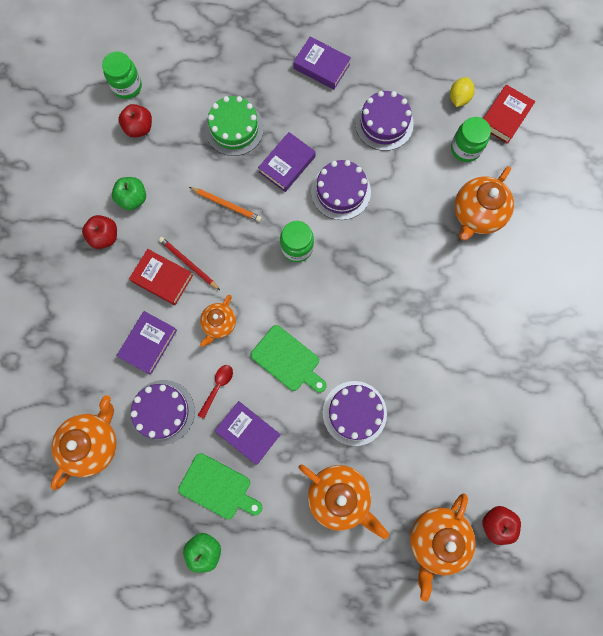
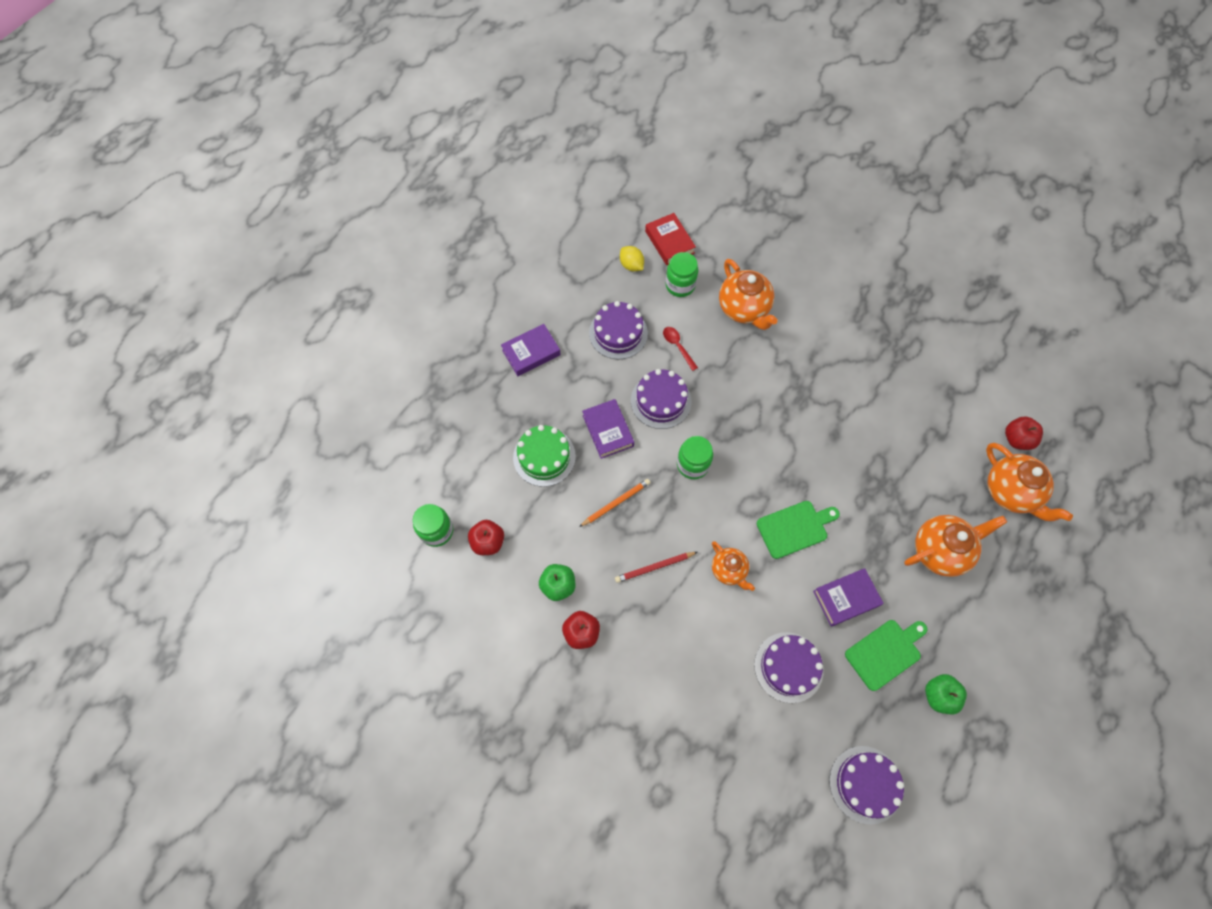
camera: 60 degrees left, 10 degrees down
orange teapot [51,395,117,490] -> none
purple book [117,311,177,375] -> none
red book [129,249,193,305] -> none
red spoon [198,365,233,419] -> red spoon moved to [663,327,698,371]
purple cake [323,381,387,446] -> purple cake moved to [829,746,904,824]

